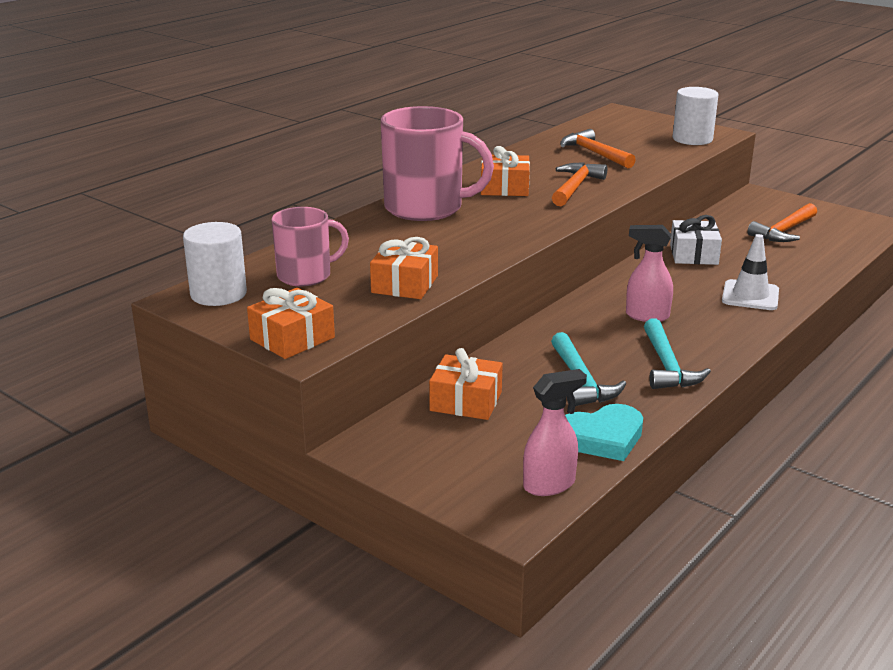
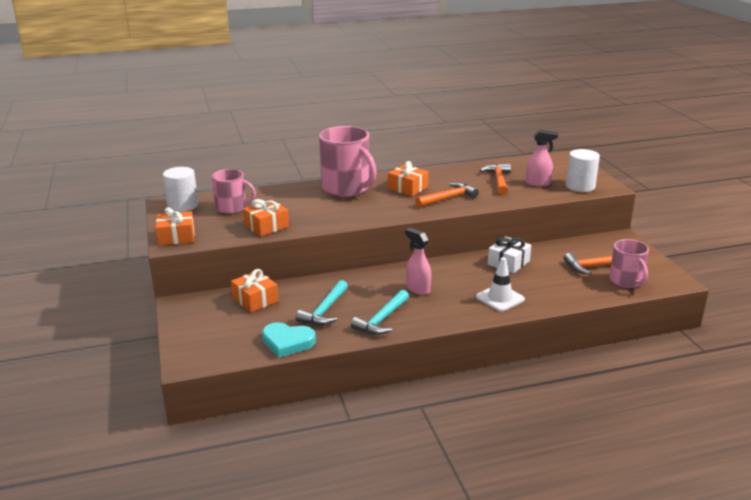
camera: 35 degrees right, 0 degrees up
pink spray bottle [523,369,587,496] -> pink spray bottle moved to [526,129,558,186]
none -> pink mug [609,239,649,288]

